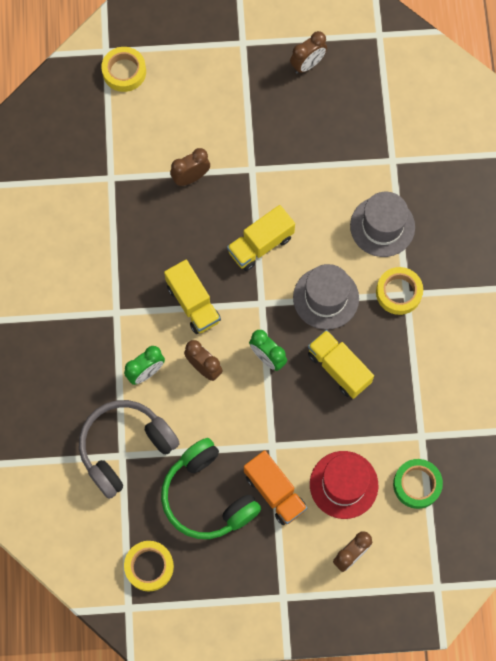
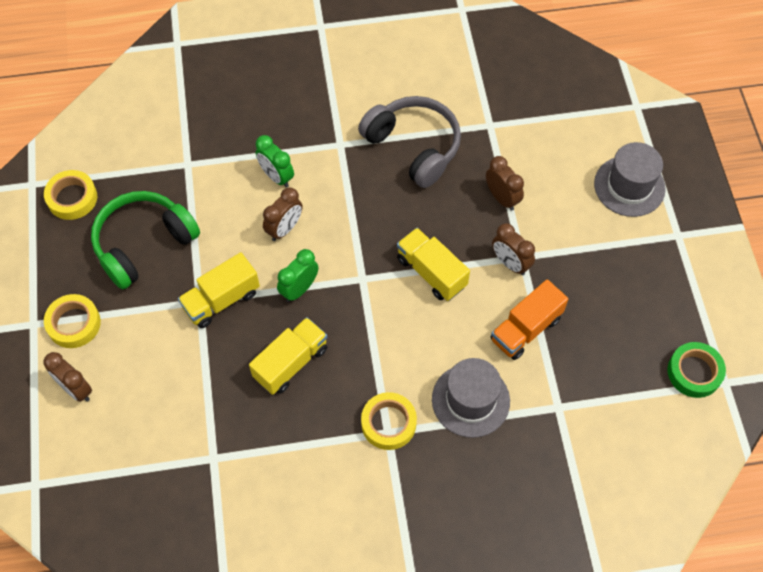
camera: 85 degrees right, 10 degrees down
grey headphones [79,400,180,499] -> grey headphones moved to [358,96,461,188]
yellow tape [101,47,146,92] -> yellow tape moved to [44,294,101,348]
yellow truck [164,260,221,334] -> yellow truck moved to [178,252,260,328]
orange truck [244,450,307,525] -> orange truck moved to [491,279,568,360]
brown clock [290,31,327,74] -> brown clock moved to [492,223,535,275]
grey hat [293,264,359,330] -> grey hat moved to [594,142,666,217]
red hat [310,451,378,519] -> none
green tape [393,459,443,509] -> green tape moved to [667,342,726,398]

